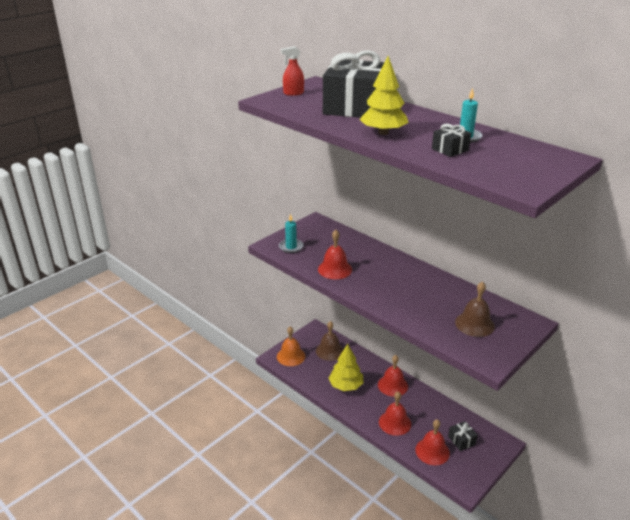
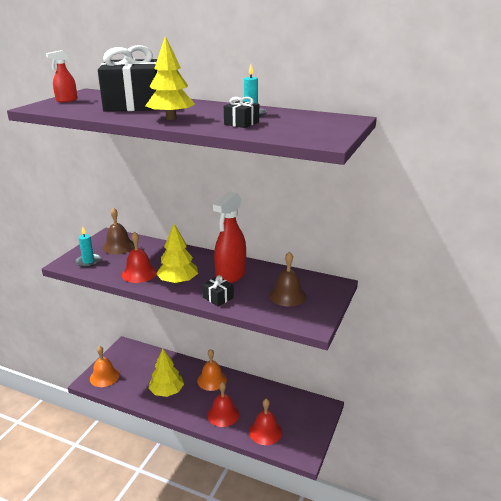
camera: 20 degrees left, 5 degrees down
brown bell [316,321,344,361] -> brown bell moved to [102,207,134,254]
red bell [378,355,408,397] -> orange bell [197,349,227,391]
black gift [448,421,478,451] -> black gift moved to [202,275,234,306]
none -> yellow tree [156,224,198,284]
none -> red spray bottle [213,192,246,283]

